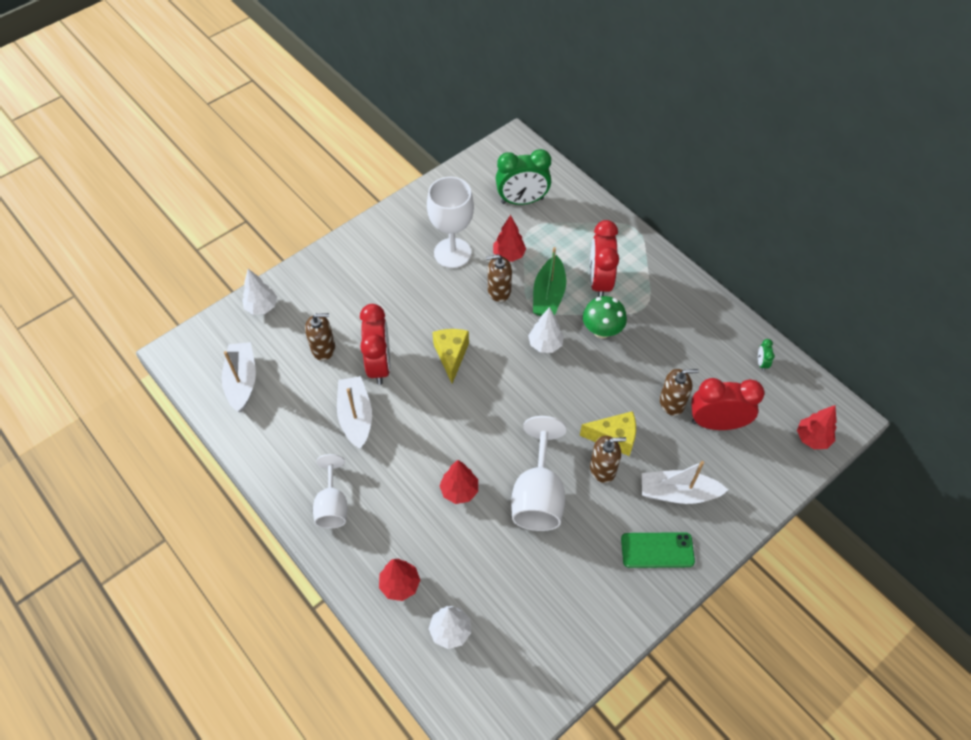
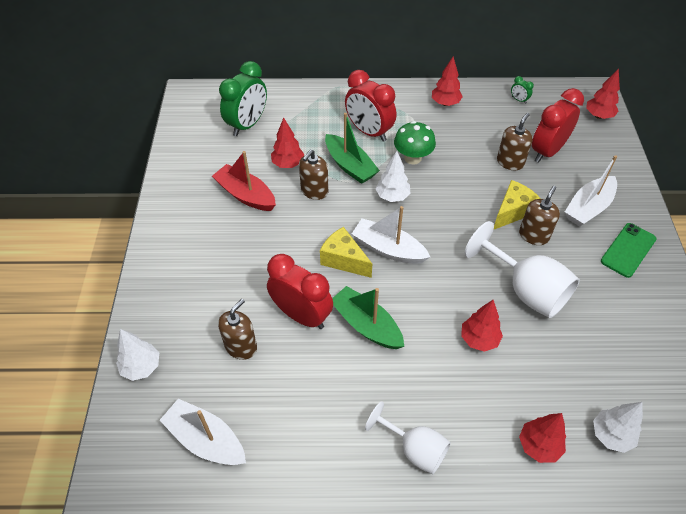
camera: 50 degrees left, 5 degrees down
white boat [337,376,372,449] -> white boat moved to [352,206,430,264]
white goblet [427,177,474,268] -> red boat [212,151,276,211]
none -> green boat [332,286,404,349]
none -> red tree [432,56,463,106]

